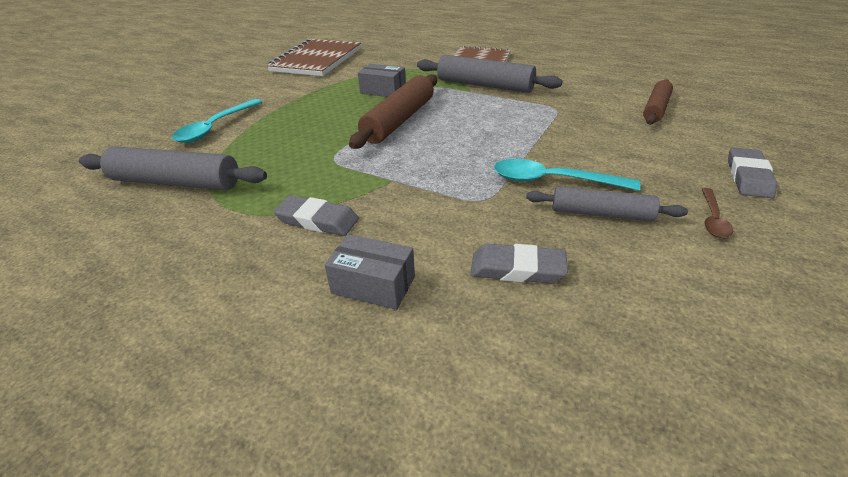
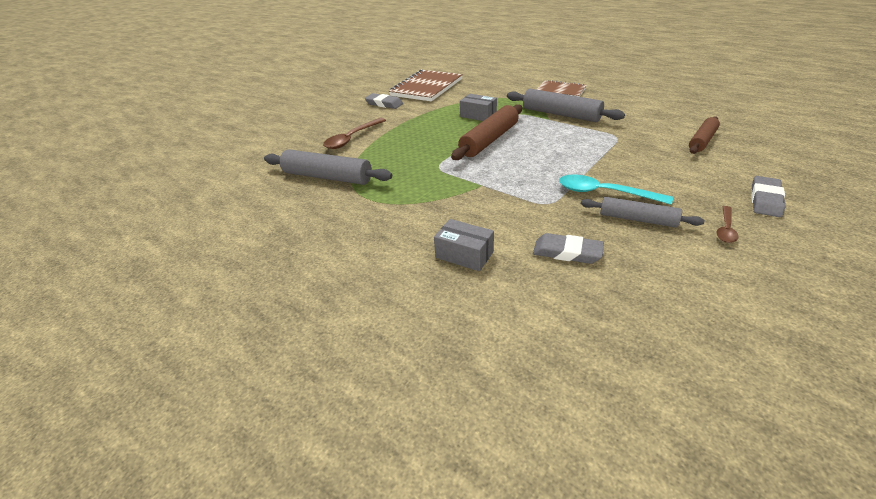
camera: 10 degrees right, 0 degrees up
turquoise spoon [172,99,262,143] -> brown spoon [323,118,386,149]
grey eraser [273,195,359,236] -> grey eraser moved to [365,93,403,109]

